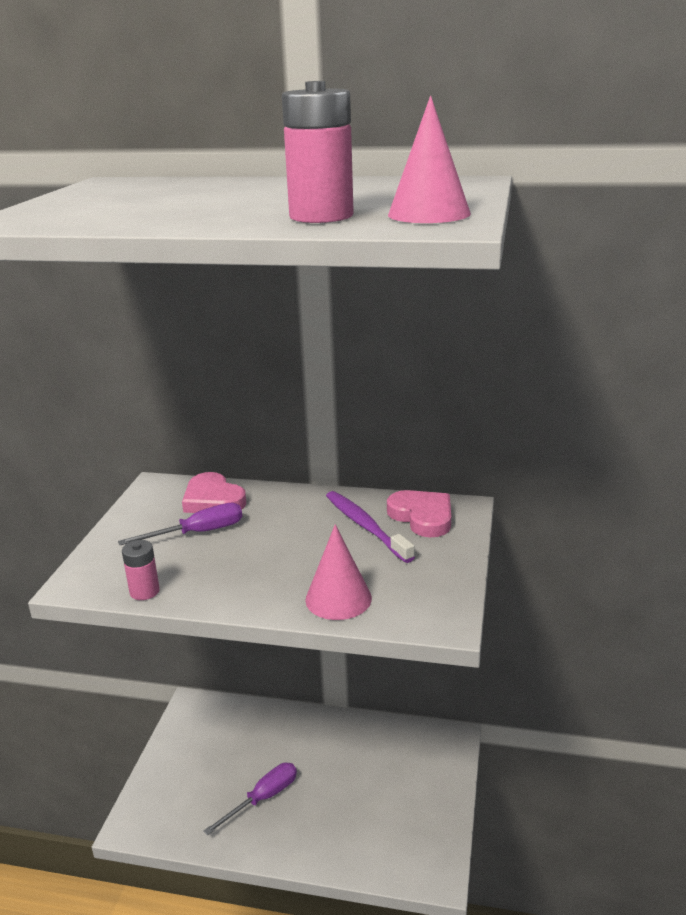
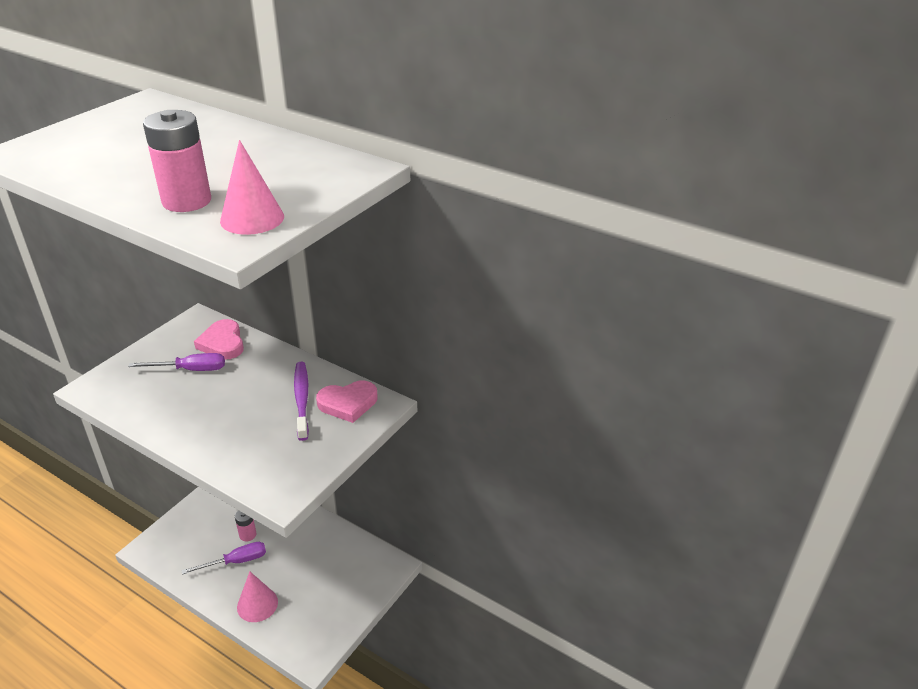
camera: 20 degrees right, 10 degrees up
pink battery [122,540,160,600] -> pink battery moved to [235,510,257,541]
pink cone [306,524,372,620] -> pink cone moved to [237,572,278,622]
pink heart [387,490,451,537] -> pink heart turned 90 degrees clockwise [316,381,378,423]

